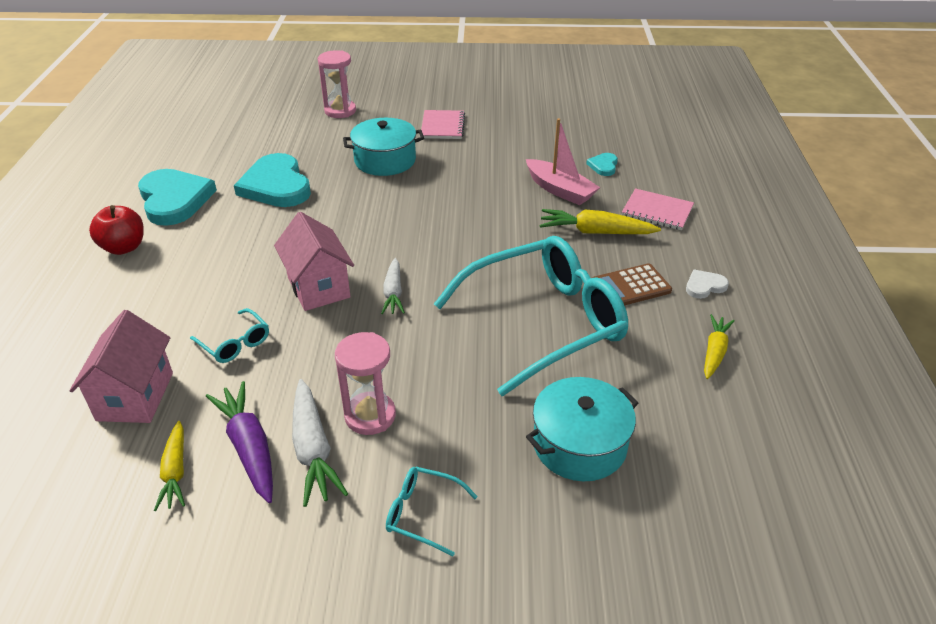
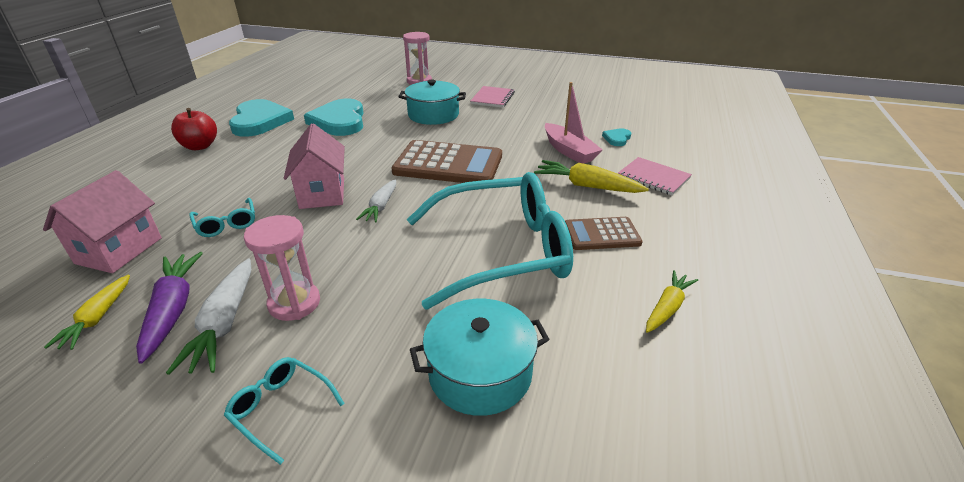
camera: 15 degrees right, 5 degrees down
white heart [686,269,729,299] -> none
none -> brown calculator [391,140,502,183]

